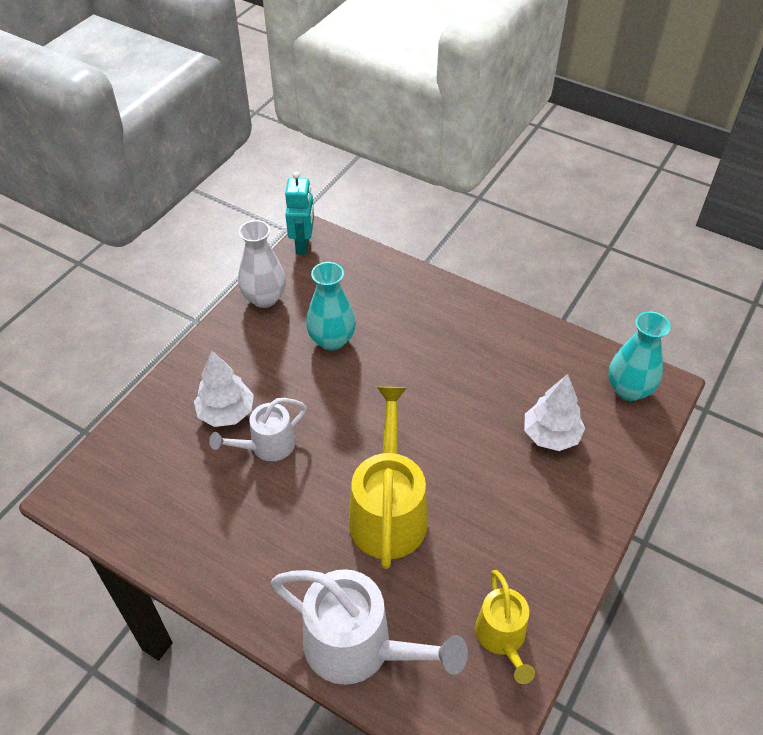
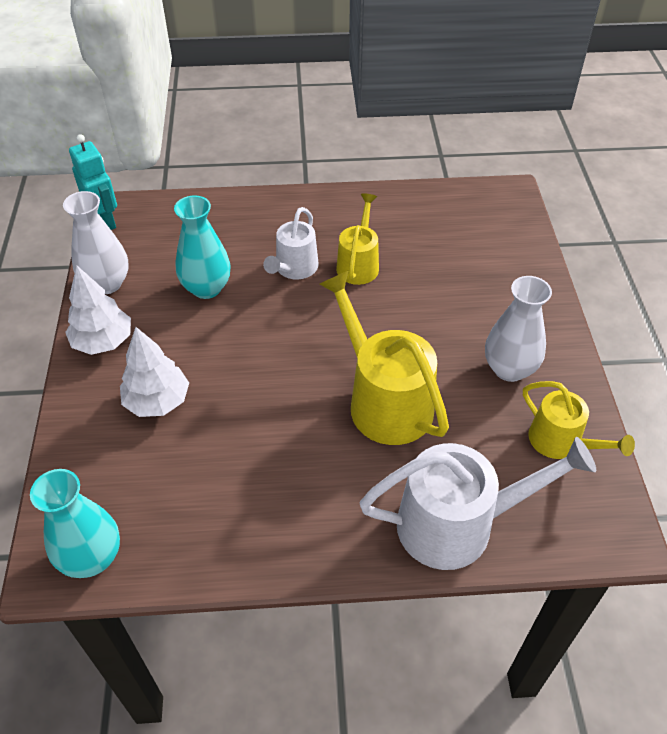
camera: 35 degrees left, 0 degrees up
white watering can [209,398,307,461] -> white watering can moved to [263,207,319,279]
white tree [524,374,585,451] -> white tree moved to [65,265,131,355]
turquoise vase [608,311,671,401] -> turquoise vase moved to [30,469,120,578]
none -> yellow watering can [336,193,379,285]
none -> white vase [485,276,552,382]

